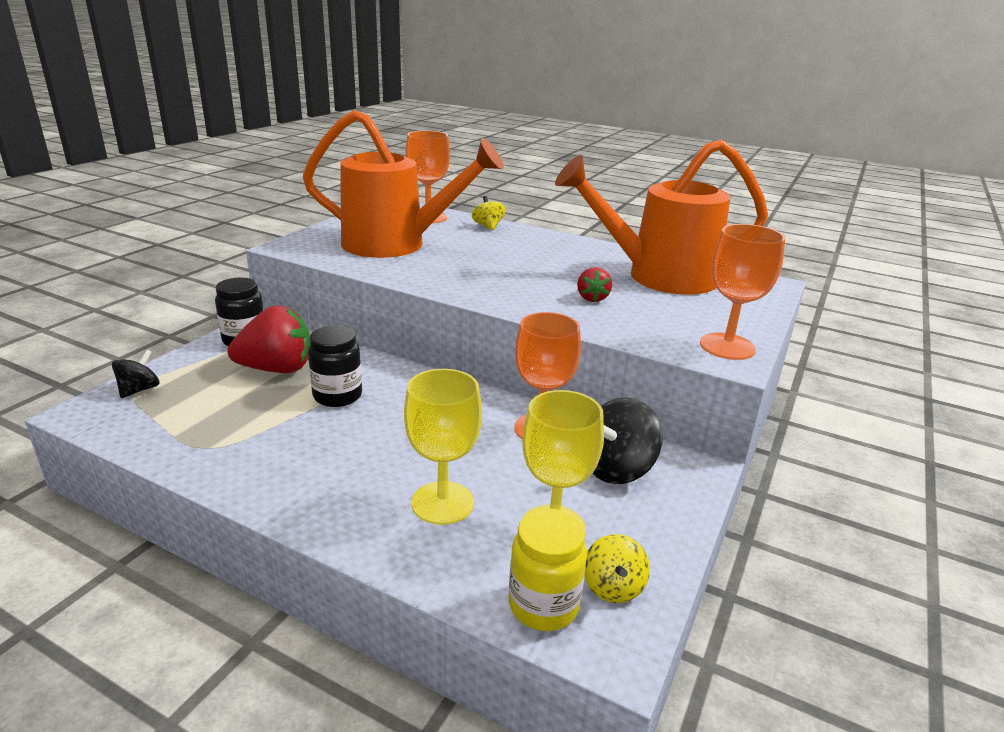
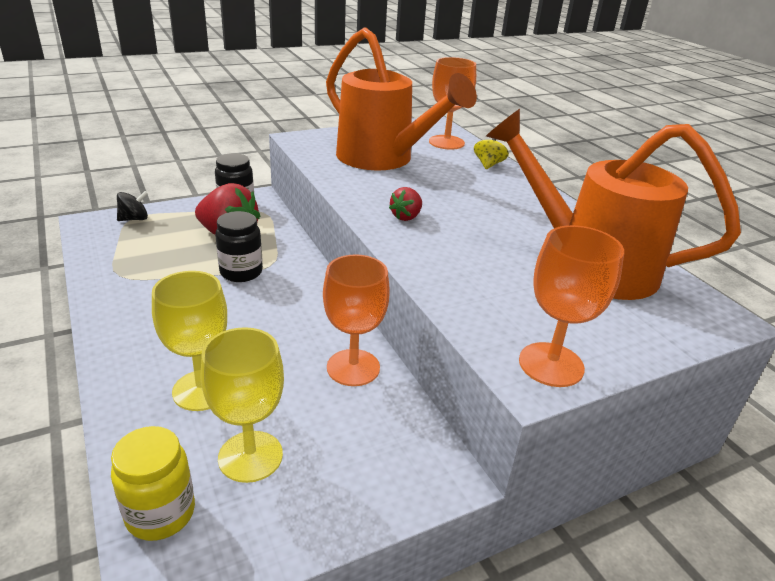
camera: 35 degrees right, 5 degrees up
red strawberry [577,267,612,302] -> red strawberry moved to [389,187,422,221]
yellow spinning top [585,534,650,603] -> none
black spinning top [592,397,662,484] -> none

